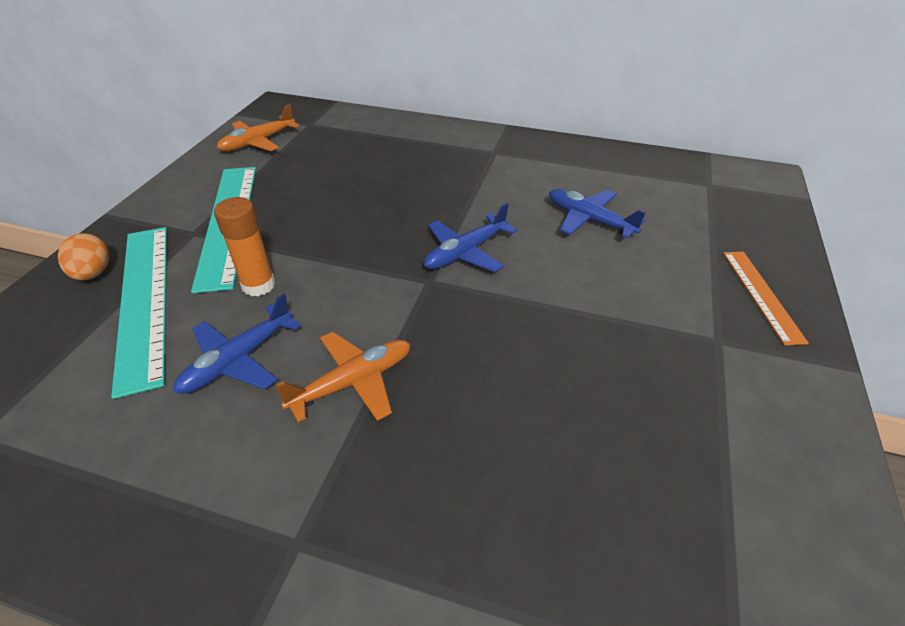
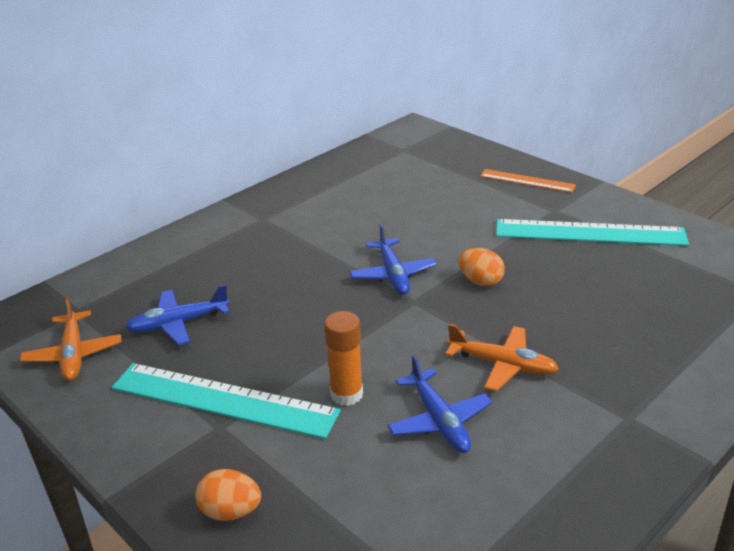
camera: 60 degrees left, 10 degrees down
turquoise ruler [111,227,167,399] -> turquoise ruler moved to [496,219,689,246]
orange plane [275,332,410,422] -> orange plane turned 120 degrees clockwise [445,324,559,392]
blue plane [549,189,646,238] -> blue plane moved to [125,284,230,346]
none -> orange egg [459,248,505,286]

